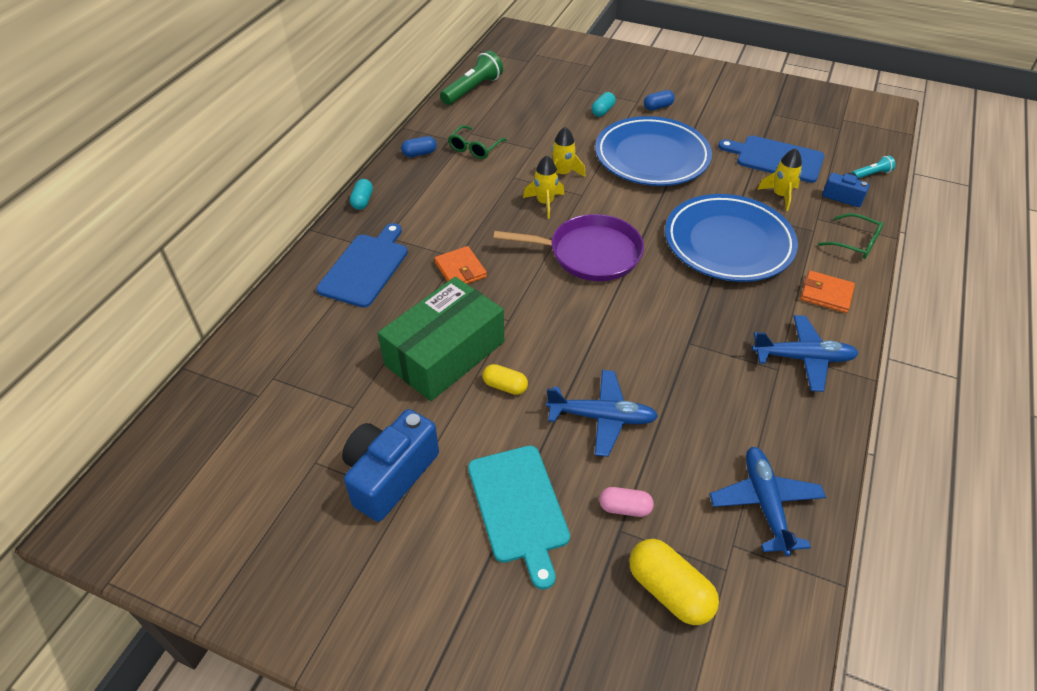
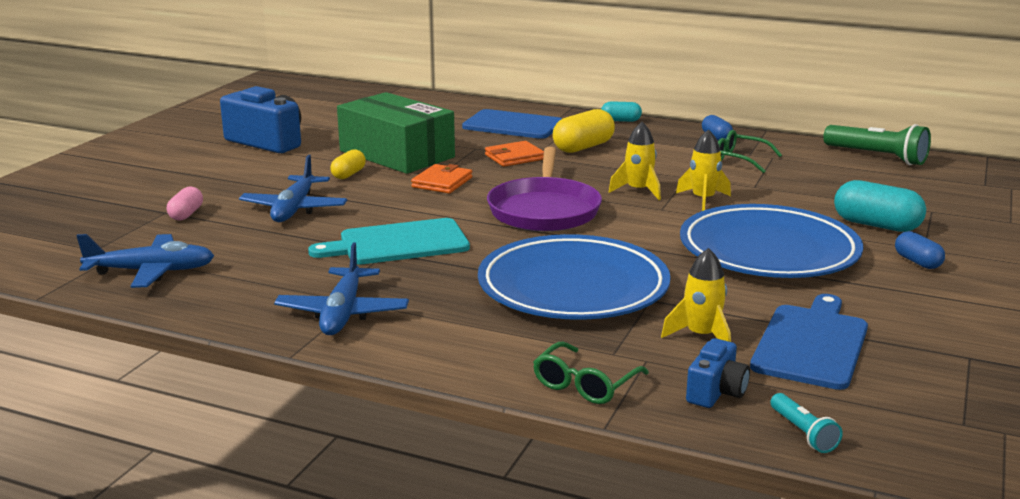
camera: 90 degrees right, 25 degrees down
turquoise cutting board [468,446,570,589] -> turquoise cutting board moved to [308,218,470,265]
turquoise capsule [591,92,616,117] -> turquoise capsule [834,180,926,232], size x1.70
yellow capsule [629,539,719,625] -> yellow capsule moved to [553,109,615,153]
orange wallet [801,271,855,313] -> orange wallet moved to [411,164,472,193]

